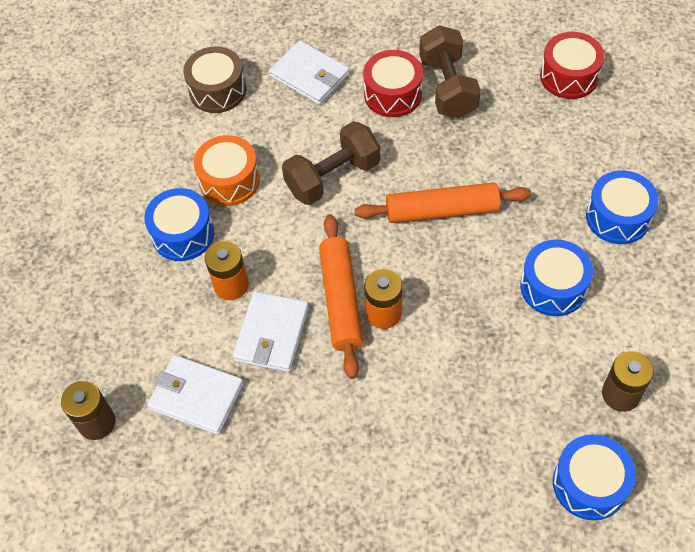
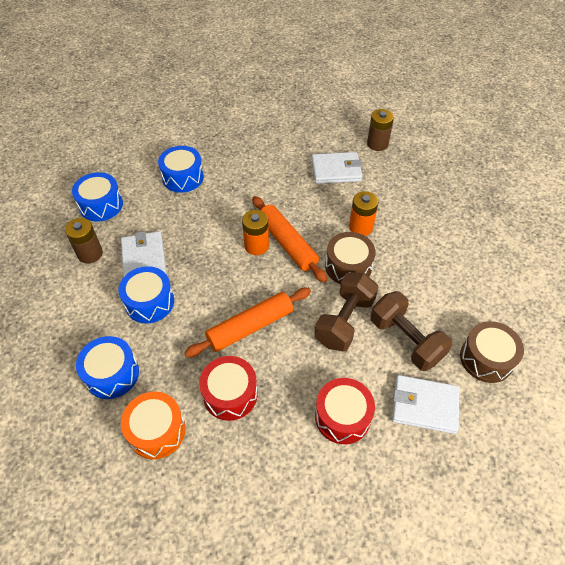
camera: 150 degrees right, 5 degrees down
blue drum [144,188,214,261] -> blue drum moved to [158,146,204,193]
orange drum [193,135,260,206] -> orange drum moved to [121,391,185,459]
white wallet [233,291,309,372] -> white wallet moved to [121,231,167,277]
brown dumbbell [419,26,481,118] -> brown dumbbell moved to [370,291,452,371]
red drum [540,32,605,99] -> red drum moved to [199,356,258,421]
none -> brown drum [325,232,376,284]

